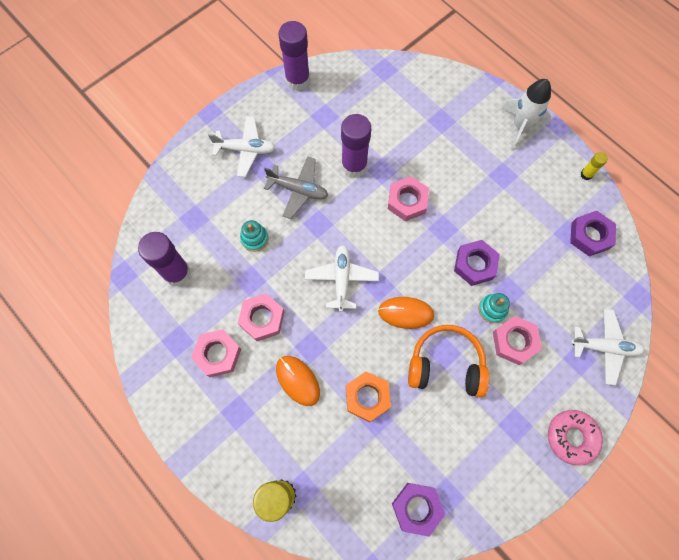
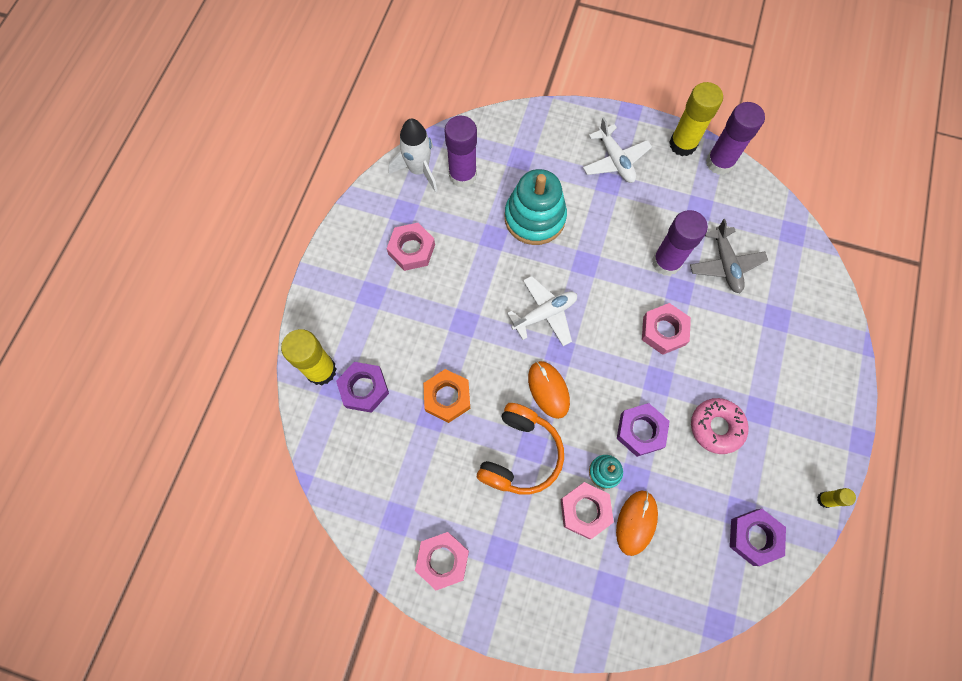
camera: 60 degrees right, 0 degrees up
pink nut [238,293,285,341] -> pink nut moved to [415,532,469,590]
turquoise stacking toy [240,220,268,251] -> turquoise stacking toy [504,169,567,245], size x2.10
grey plane [264,156,328,219] -> grey plane moved to [690,219,768,293]
orange mouse [276,356,320,406] -> orange mouse moved to [616,490,658,556]
purple nut [392,483,445,537] -> purple nut moved to [336,362,389,413]
orange headphones [408,325,489,398] -> orange headphones turned 45 degrees clockwise [477,403,564,495]
white rocket [502,79,551,149] -> white rocket moved to [389,119,437,192]
pink donut [548,410,603,465] -> pink donut moved to [691,398,749,454]
white plane [571,309,644,385] -> none
none -> yellow glue stick [669,82,723,156]

